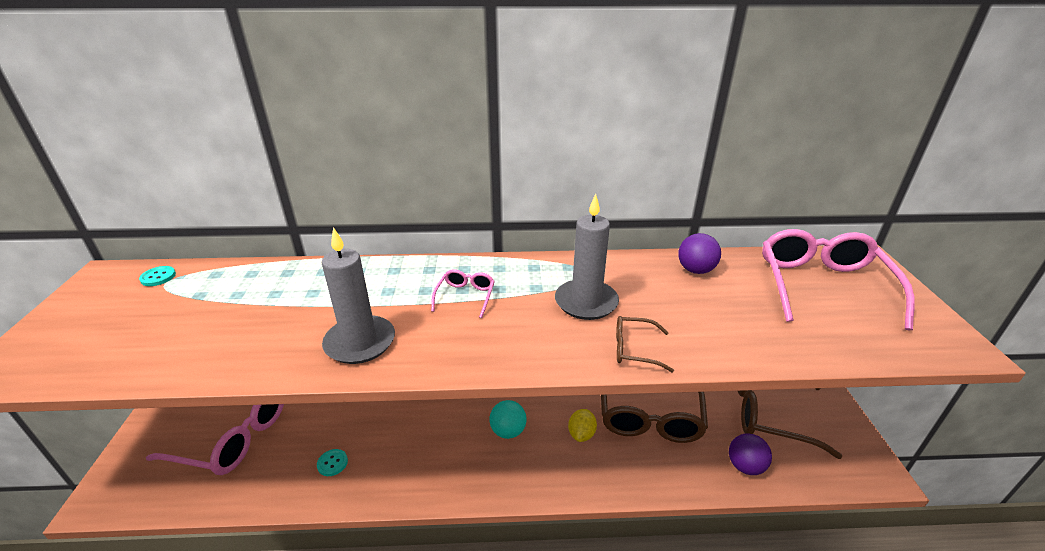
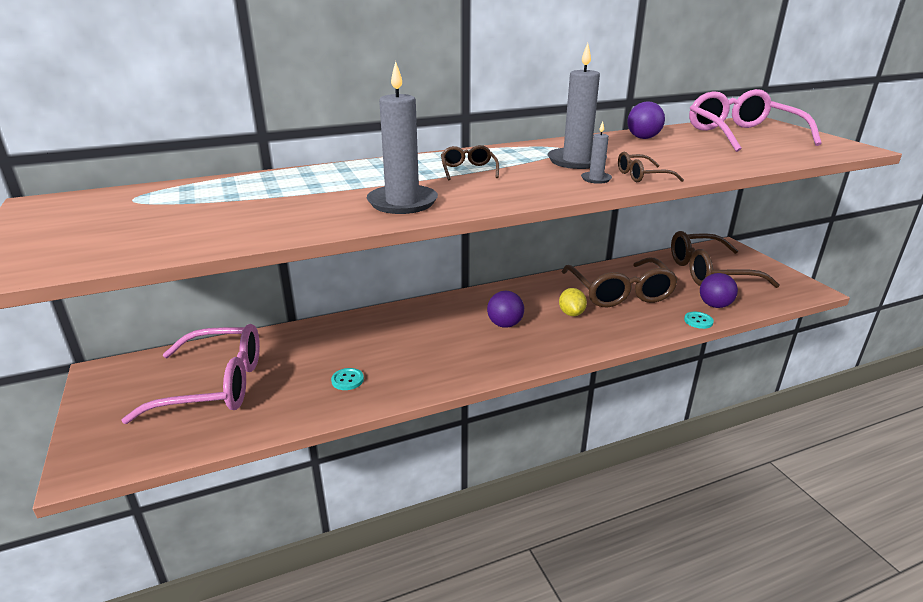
camera: 20 degrees left, 5 degrees down
turquoise button [139,266,176,286] -> turquoise button moved to [684,312,714,329]
pink glasses [431,269,495,318] -> brown glasses [441,145,499,181]
turquoise ball [489,400,527,439] -> purple ball [487,291,524,328]
none -> grey candle [581,122,612,184]

